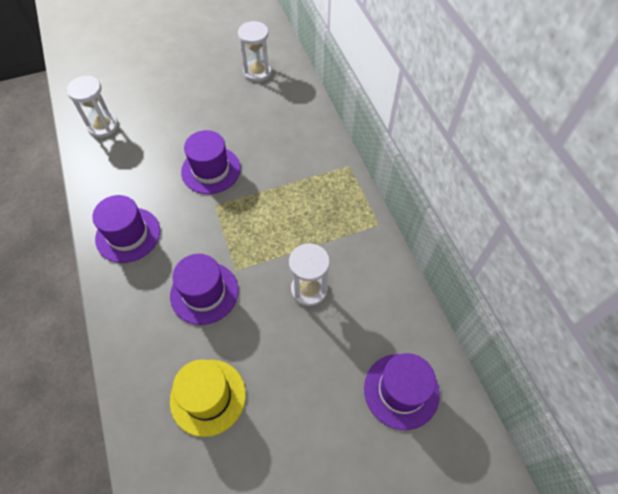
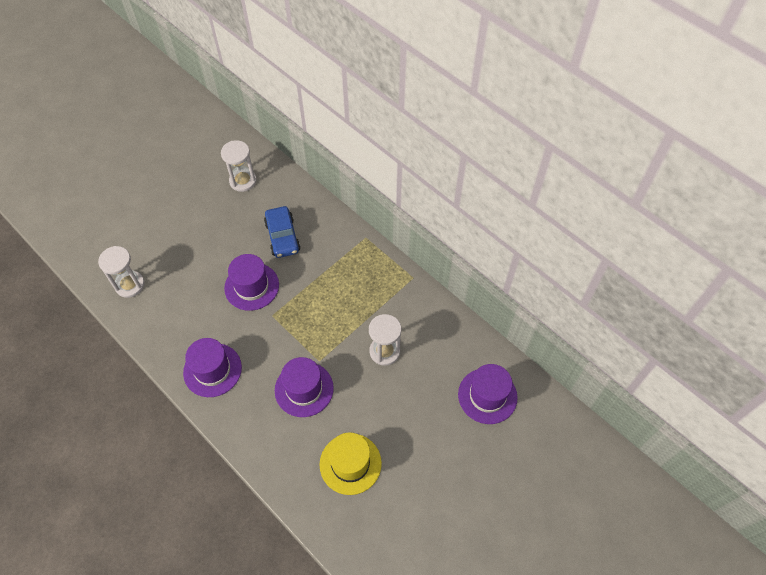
camera: 25 degrees left, 0 degrees up
none -> blue car [264,206,300,258]

